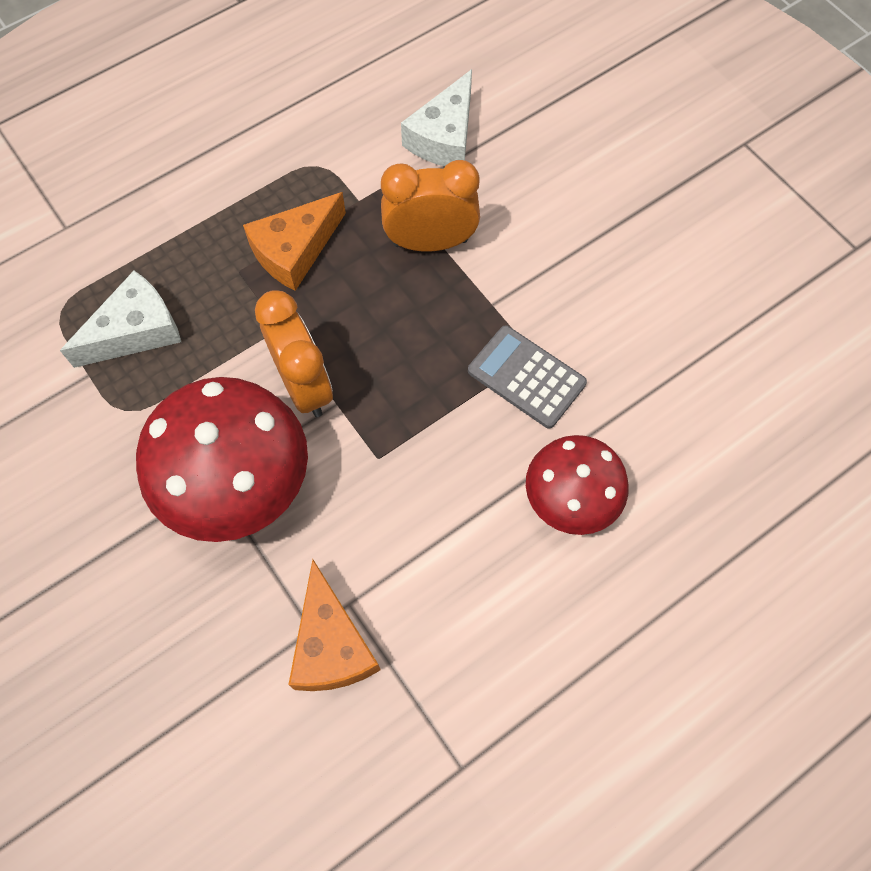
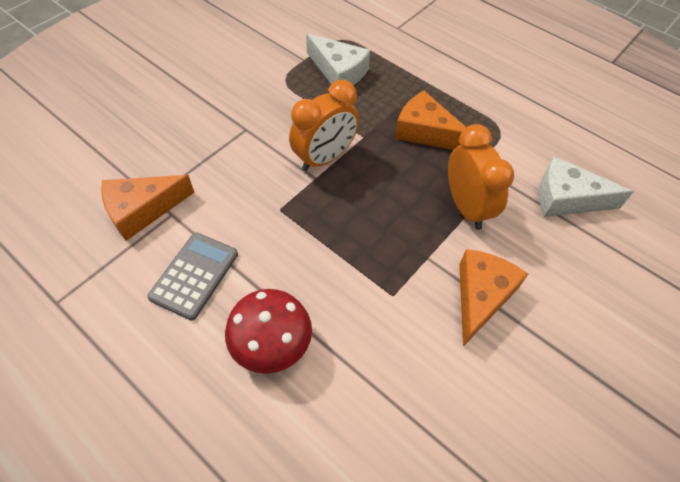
camera: 75 degrees right, 10 degrees down
red mushroom [136,377,308,542] -> none
grey calculator [468,326,587,429] -> grey calculator moved to [147,232,238,320]
none -> orange cheese [459,249,528,346]

